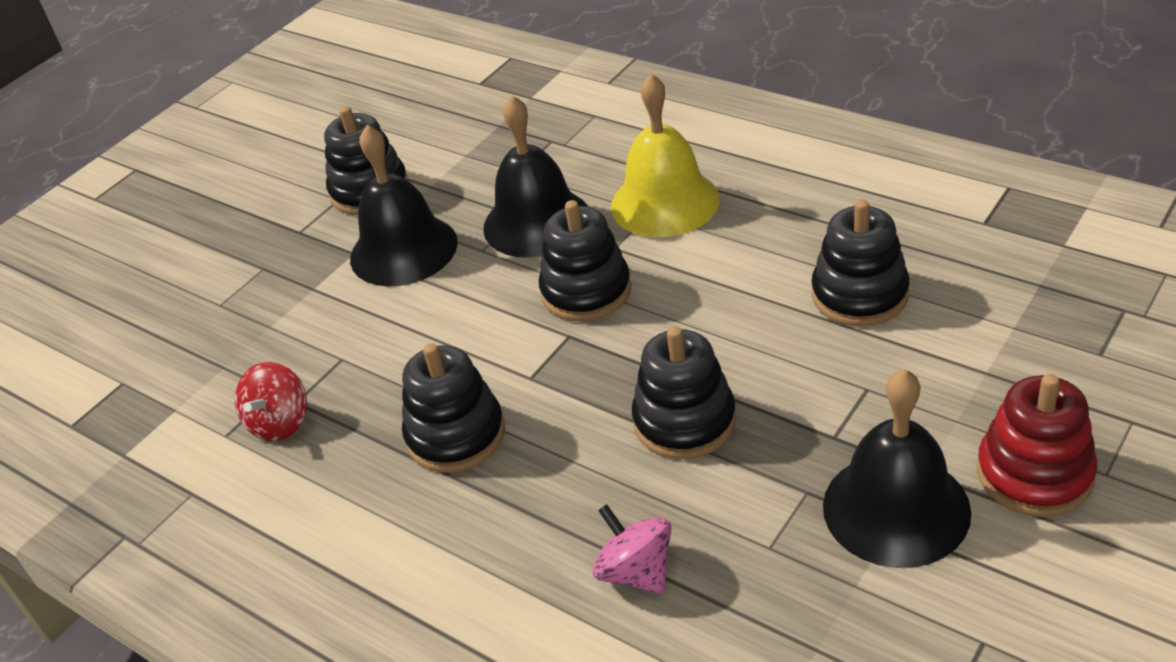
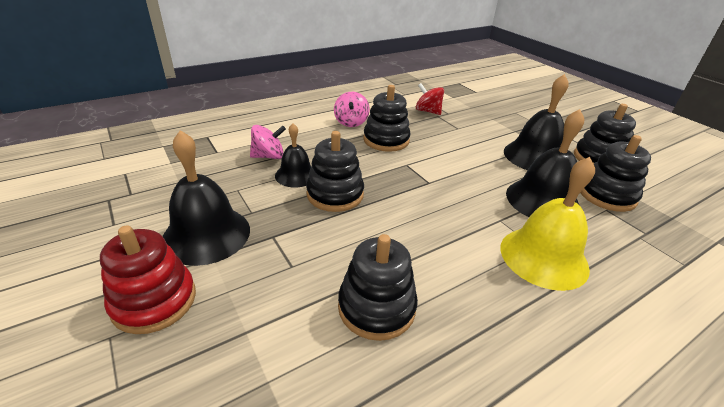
camera: 105 degrees right, 5 degrees down
black stacking toy [539,200,631,321] -> black stacking toy moved to [580,135,651,212]
none -> black bell [275,123,311,187]
none -> pink spinning top [334,92,370,127]

